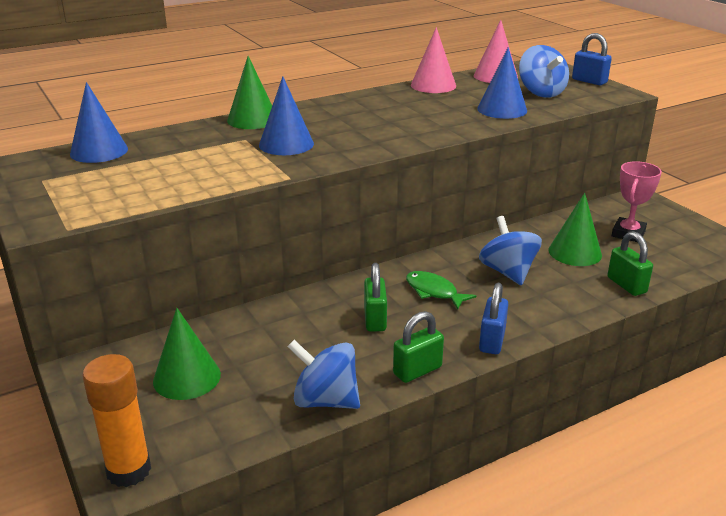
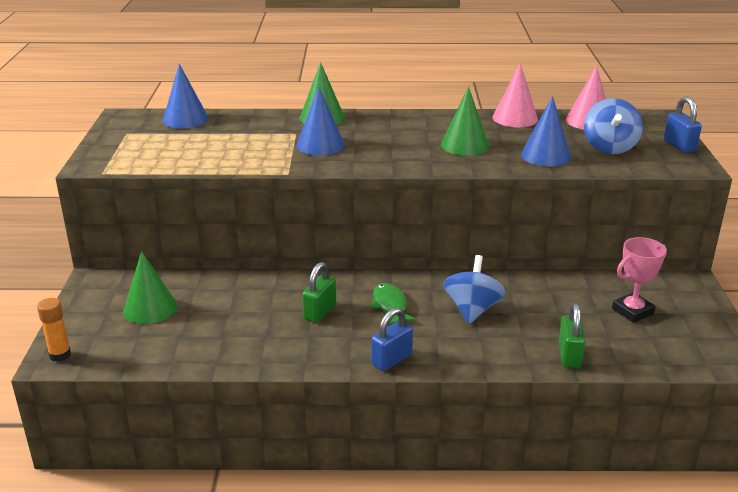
camera: 30 degrees right, 0 degrees up
orange glue stick [82,354,151,487] -> orange glue stick [37,298,71,362], size x0.65
blue spinning top [288,340,360,409] -> none
green padlock [393,311,444,383] -> none
green cone [549,193,602,266] -> green cone moved to [441,87,489,156]

